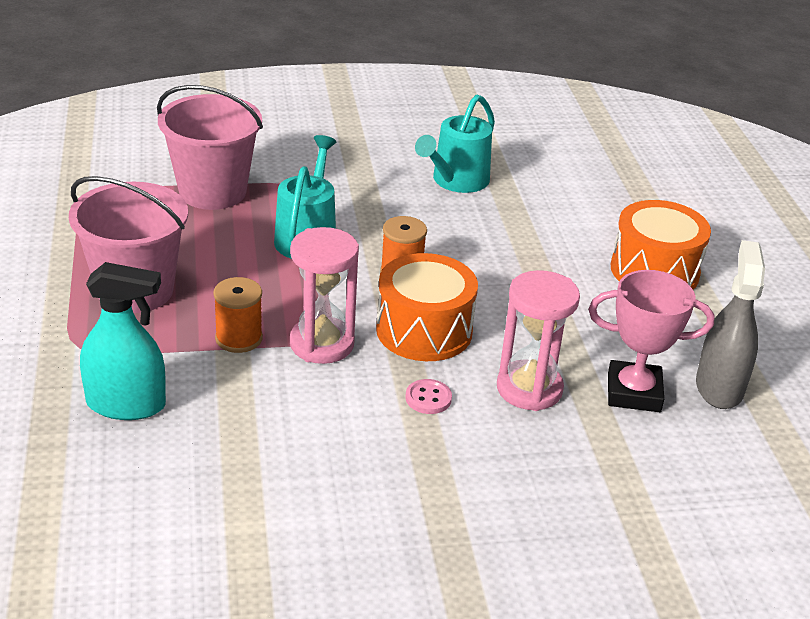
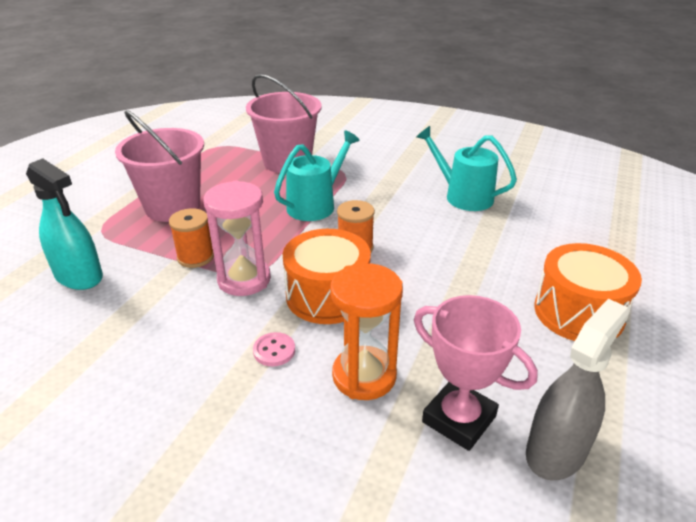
camera: 35 degrees right, 0 degrees up
turquoise watering can [415,95,495,193] -> turquoise watering can turned 60 degrees clockwise [416,126,517,211]
pink hourglass [497,270,580,411] -> orange hourglass [330,263,403,400]

